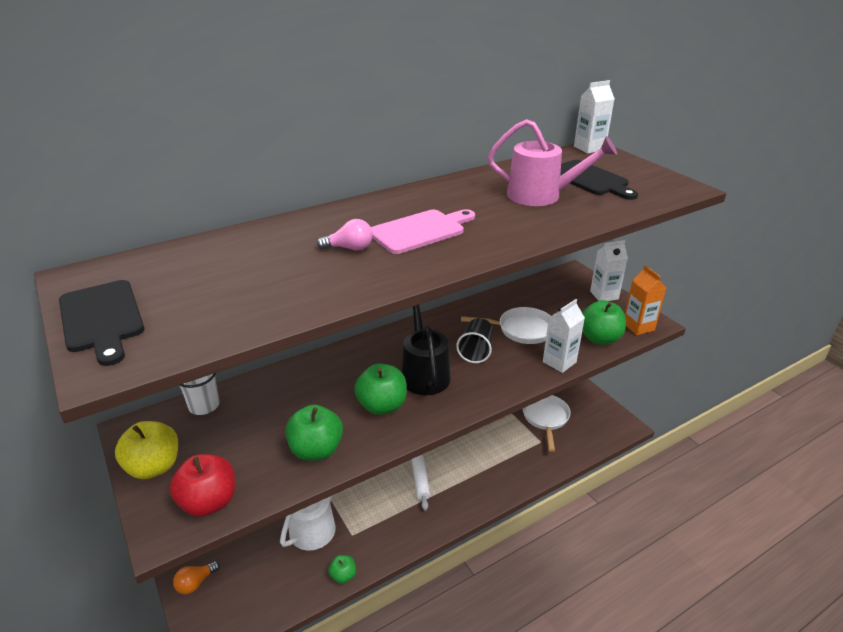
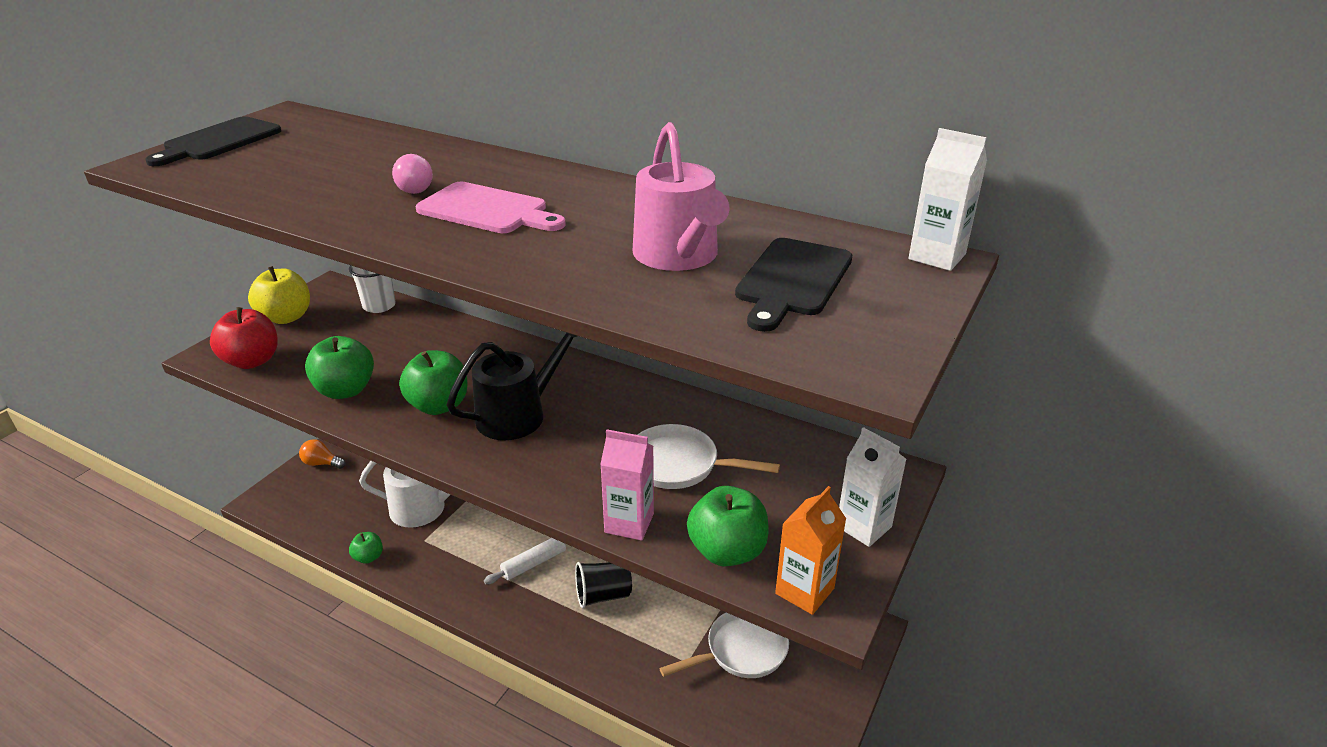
camera: 60 degrees right, 0 degrees up
black cup [456,318,494,363] -> black cup moved to [575,562,632,608]
white pan [461,307,551,344] -> white pan turned 135 degrees clockwise [638,424,780,489]
white carton [543,299,585,373] -> pink carton [600,429,654,541]

